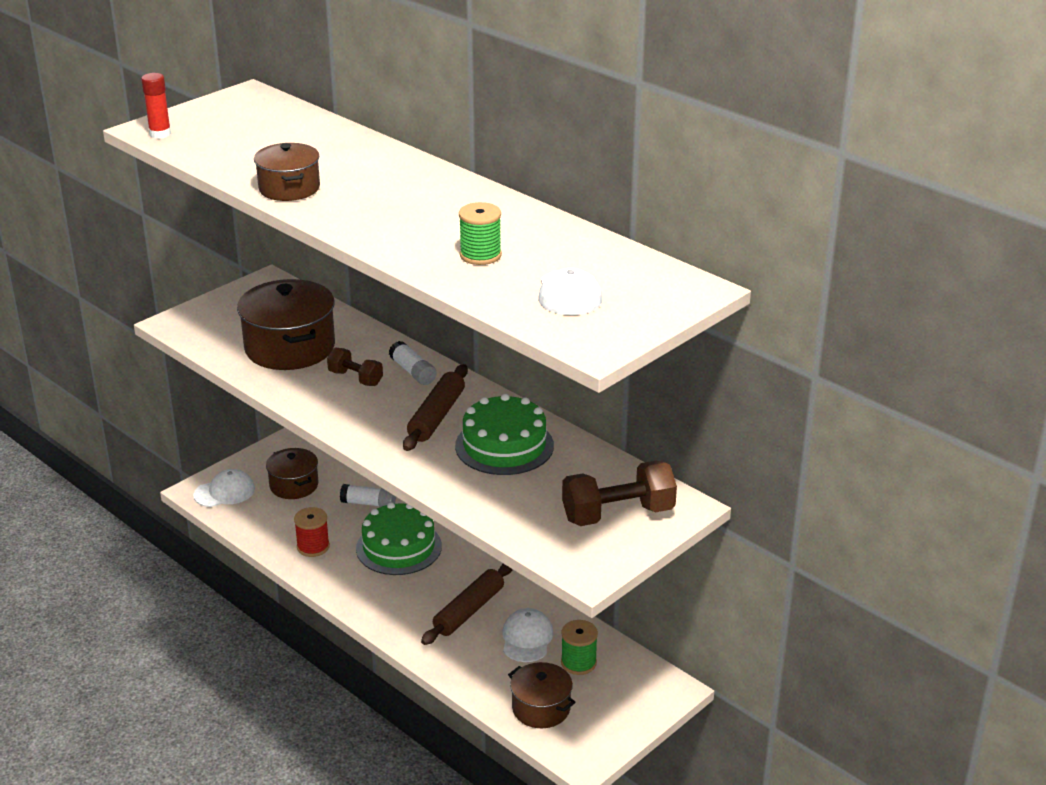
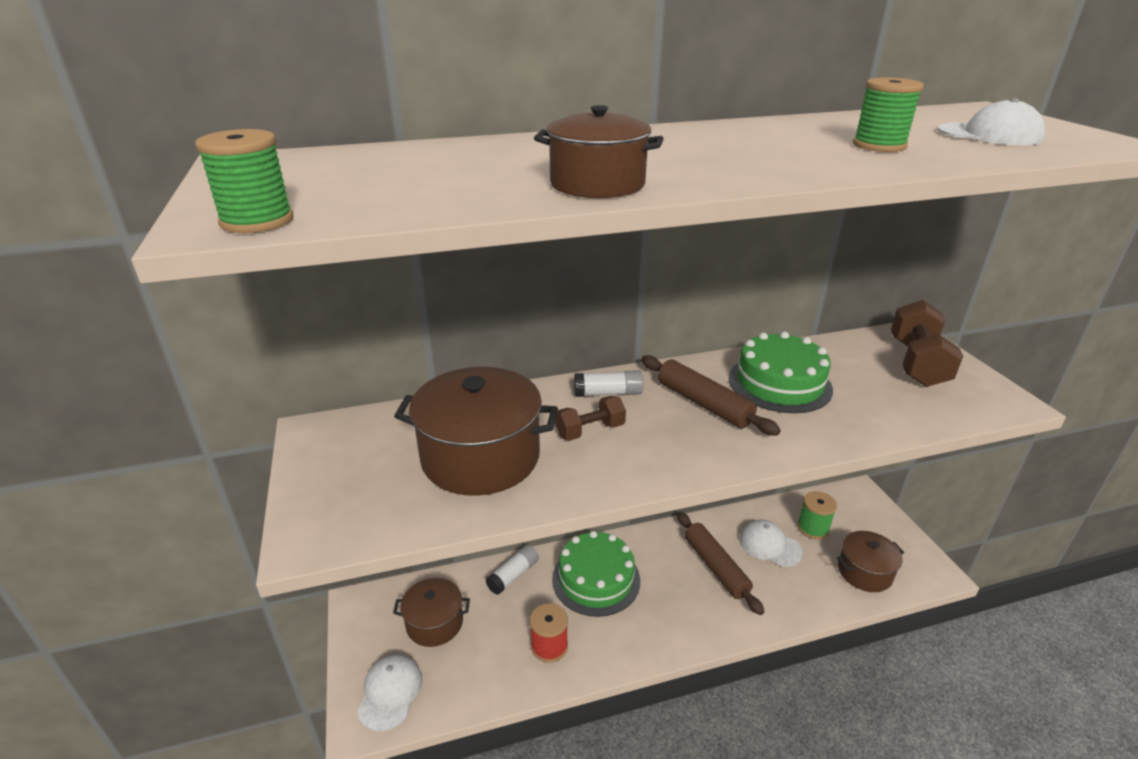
camera: 60 degrees left, 0 degrees up
red glue stick [141,73,171,139] -> green spool [195,129,293,233]

